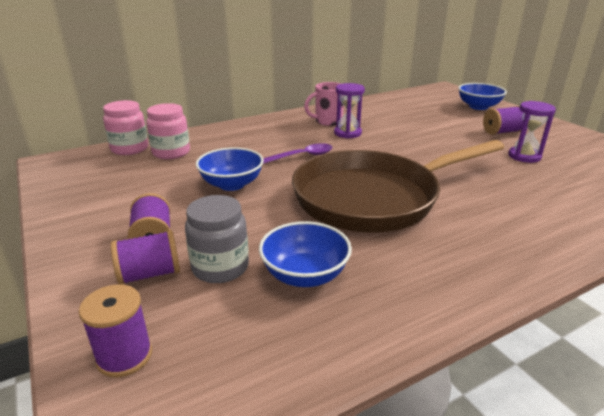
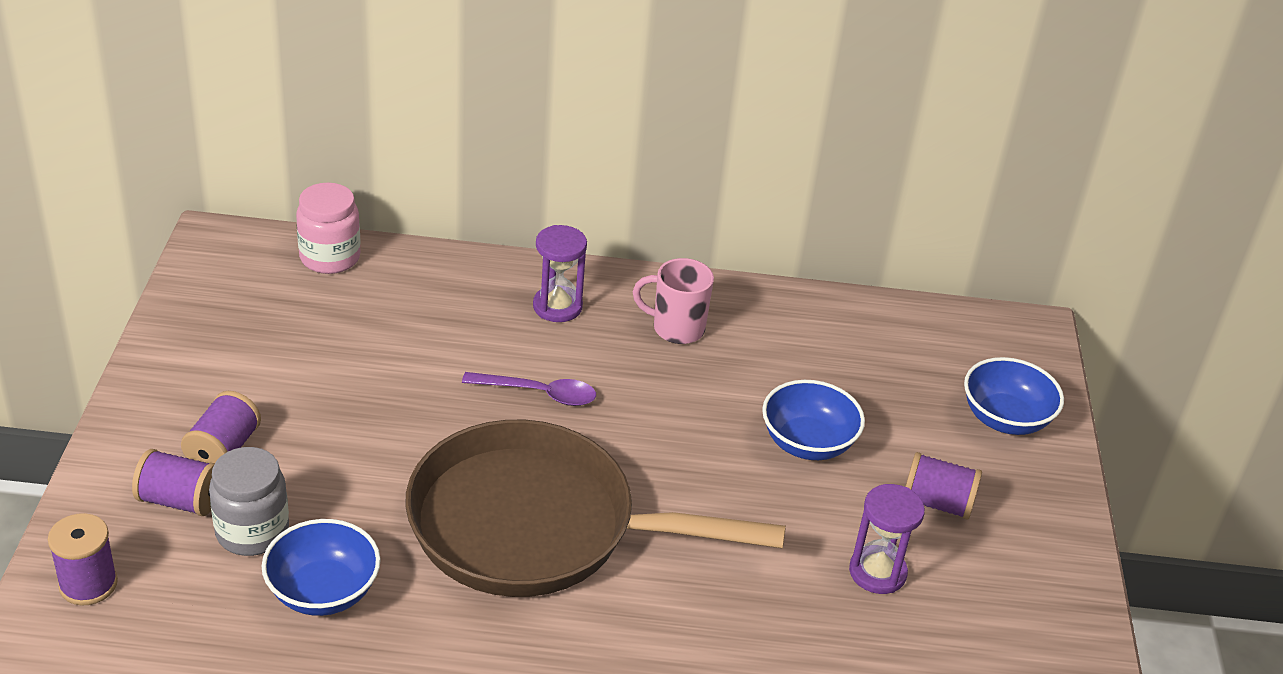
camera: 30 degrees right, 10 degrees up
pink jar [146,103,190,159] -> none
blue bowl [196,147,264,191] -> blue bowl moved to [762,380,865,460]
purple hourglass [334,83,365,139] -> purple hourglass moved to [533,225,587,322]

